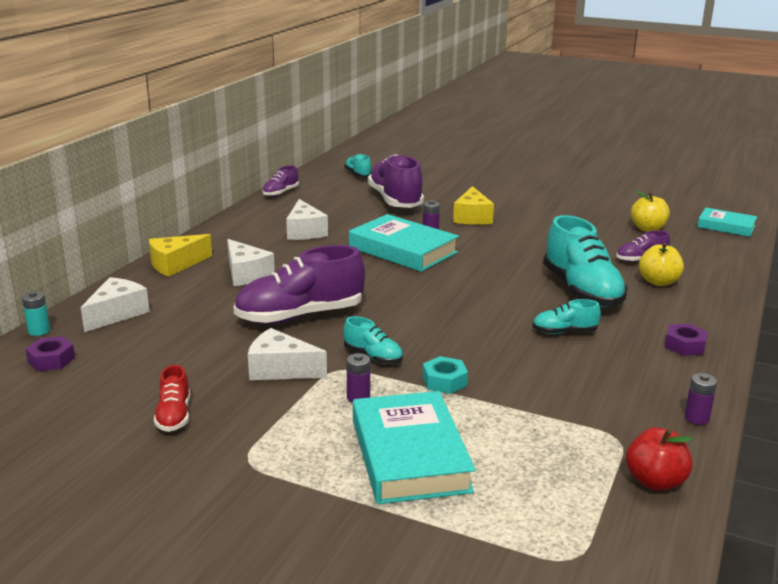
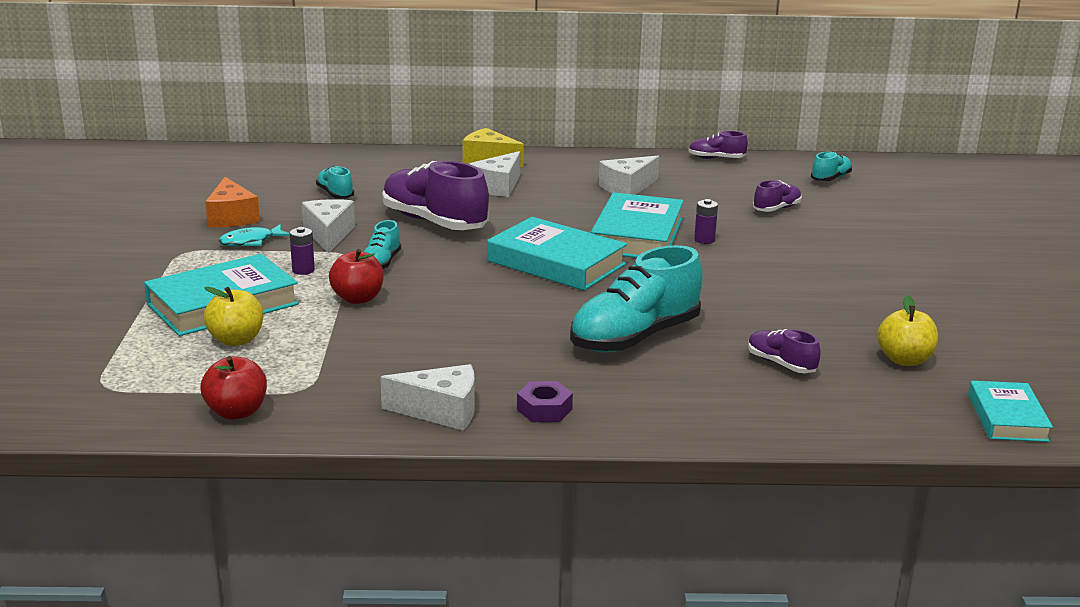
camera: 65 degrees right, 0 degrees up
turquoise battery [22,291,50,336] -> none
purple nut [25,336,75,371] -> none
white cheese [81,277,149,332] -> white cheese moved to [380,364,475,431]
red shoe [154,365,190,432] -> orange cheese [205,177,260,227]
purple shoe [368,154,424,208] -> purple shoe [753,180,802,212], size x0.49
turquoise nut [423,356,468,394] -> red apple [329,249,384,304]
yellow cheese [453,186,494,225] -> none
turquoise shoe [533,299,601,334] -> turquoise shoe moved to [316,166,354,199]
yellow apple [639,243,684,286] -> yellow apple moved to [204,286,263,346]
purple battery [685,373,717,425] -> none
none -> turquoise fish [218,224,290,247]
none -> turquoise book [487,217,627,291]

